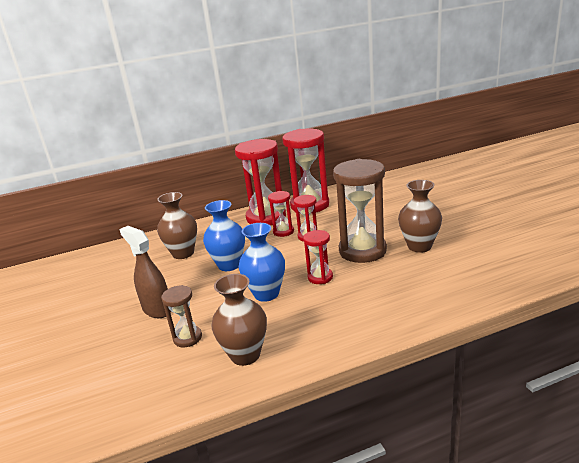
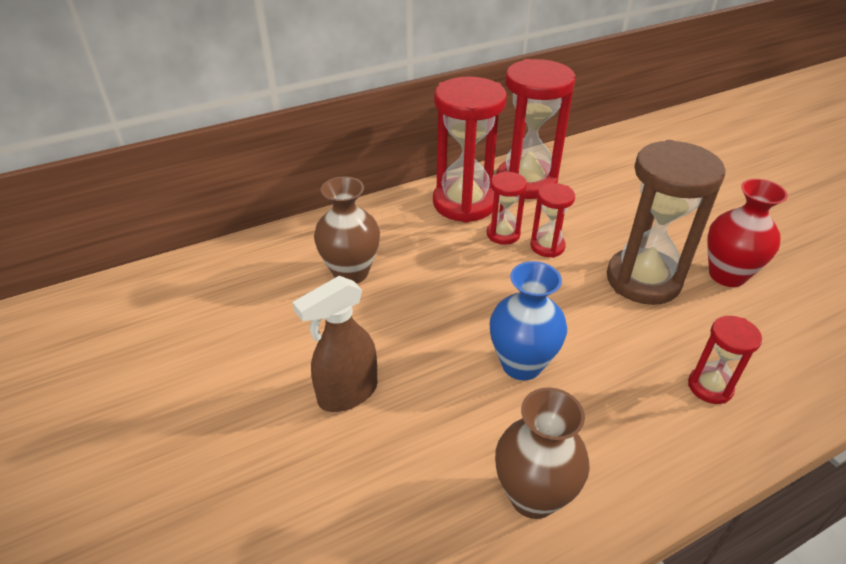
camera: 10 degrees left, 15 degrees up
brown spray bottle [119,226,171,318] -> brown spray bottle turned 75 degrees counterclockwise [292,276,377,412]
brown hourglass [161,285,202,347] -> none
blue vase [203,200,245,271] -> none
red hourglass [303,230,333,284] -> red hourglass moved to [688,316,762,404]
brown vase [398,180,442,253] -> red vase [707,179,788,287]

